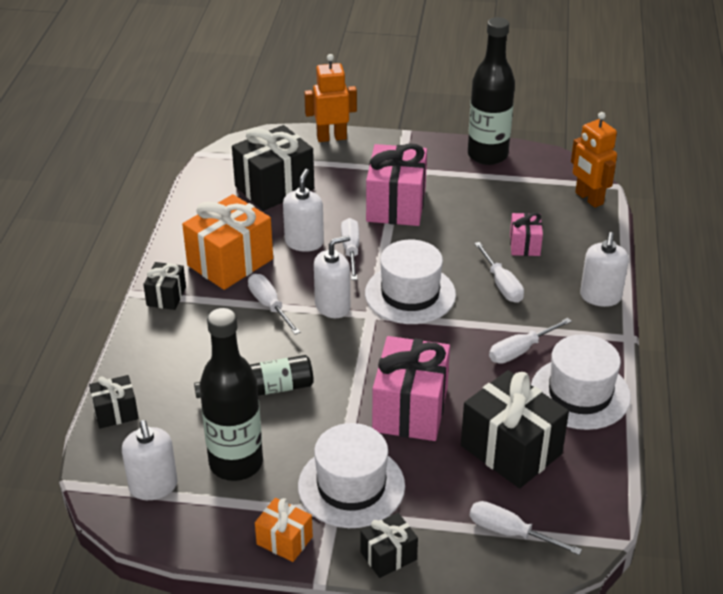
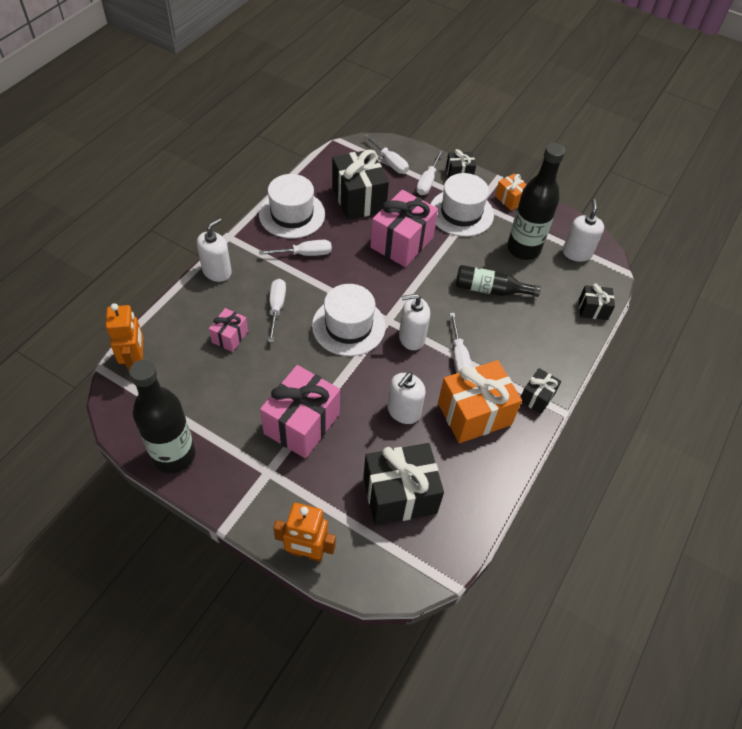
camera: 160 degrees left, 15 degrees up
white screwdriver [341,218,359,280] -> white screwdriver moved to [416,150,443,195]

